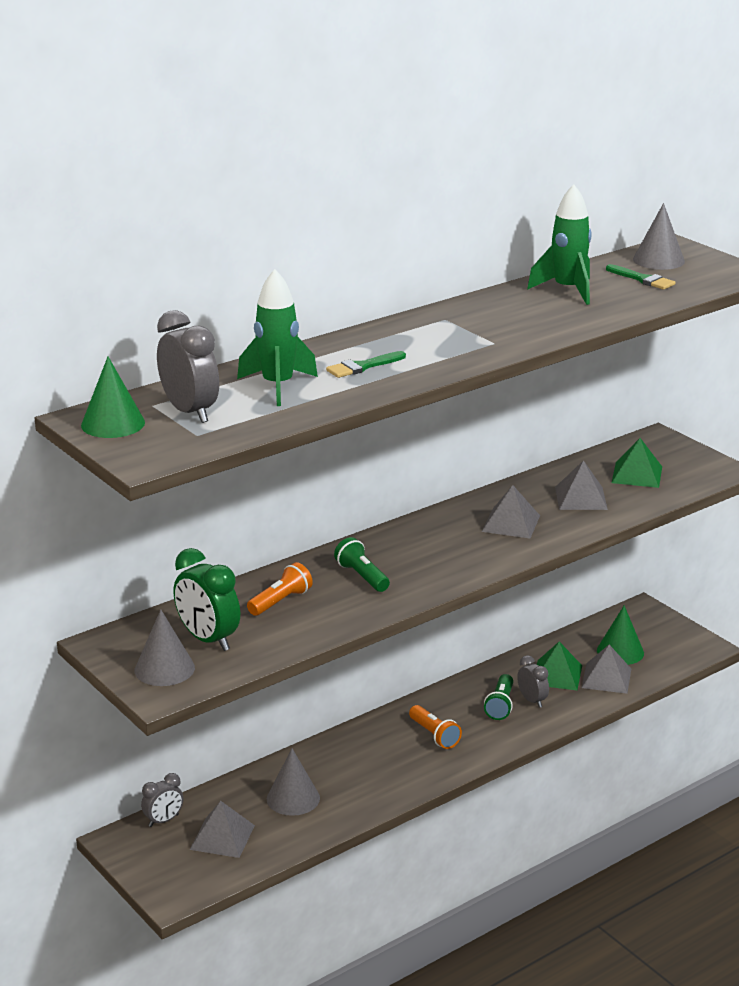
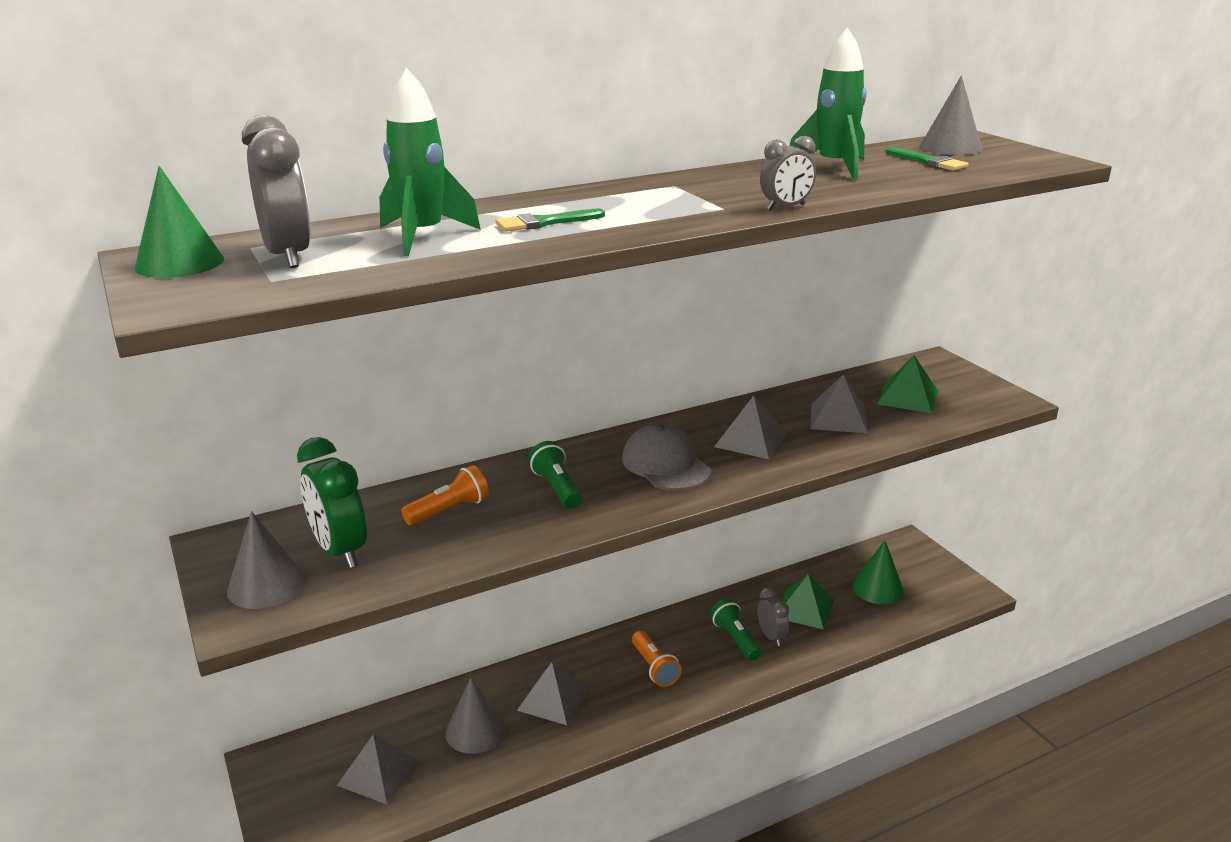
camera: 10 degrees right, 0 degrees up
grey clock [141,773,183,827] -> grey clock moved to [760,136,816,210]
green flashlight [484,674,513,720] -> green flashlight turned 135 degrees clockwise [710,598,761,661]
grey pyramid [582,645,631,694] -> grey pyramid moved to [517,662,589,725]
none -> grey cap [622,423,711,490]

